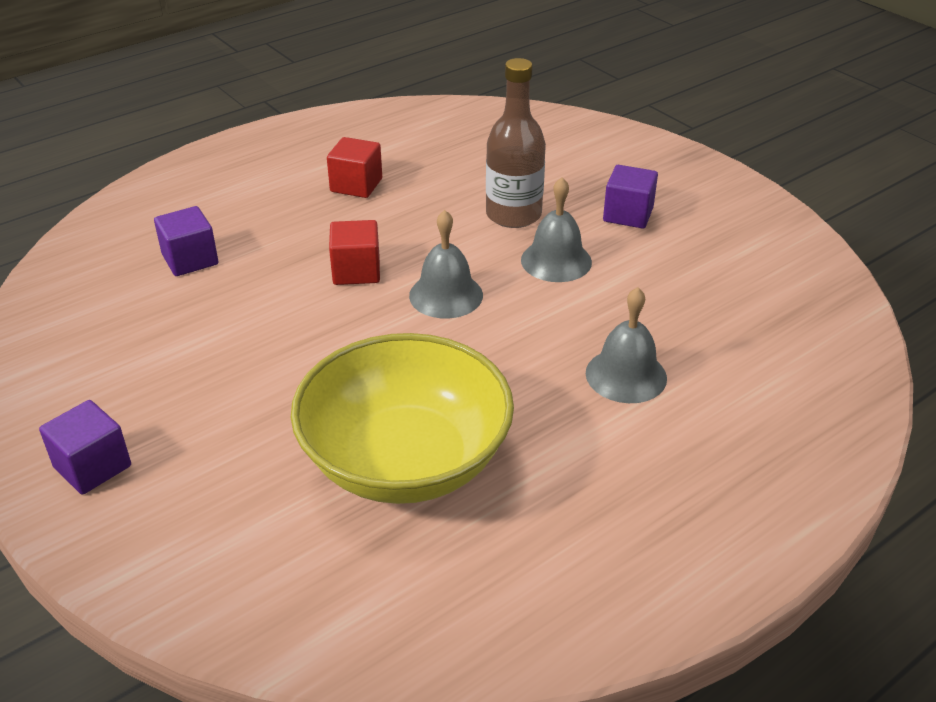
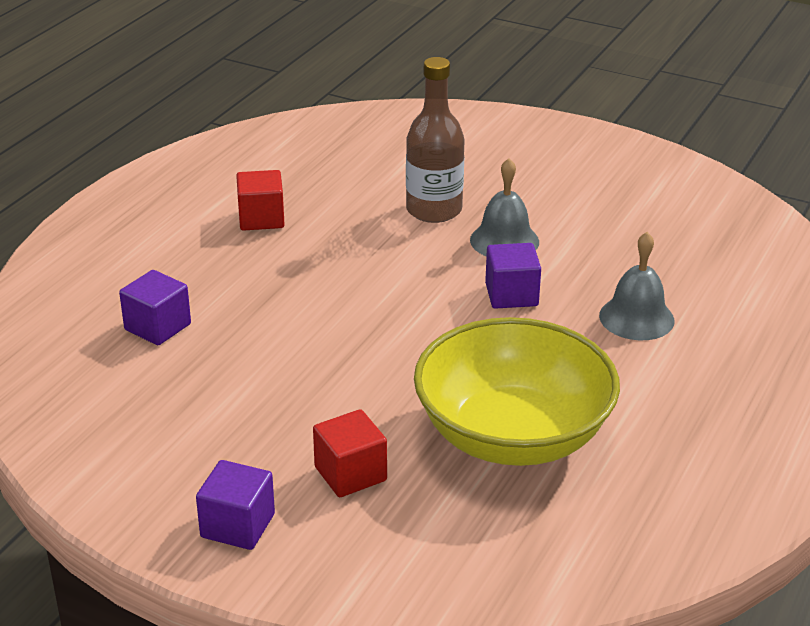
camera: 25 degrees left, 5 degrees down
red cube [329,220,380,285] -> red cube moved to [313,409,387,497]
grey bell [409,210,483,318] -> none
purple cube [603,165,658,229] -> purple cube moved to [485,243,541,309]

